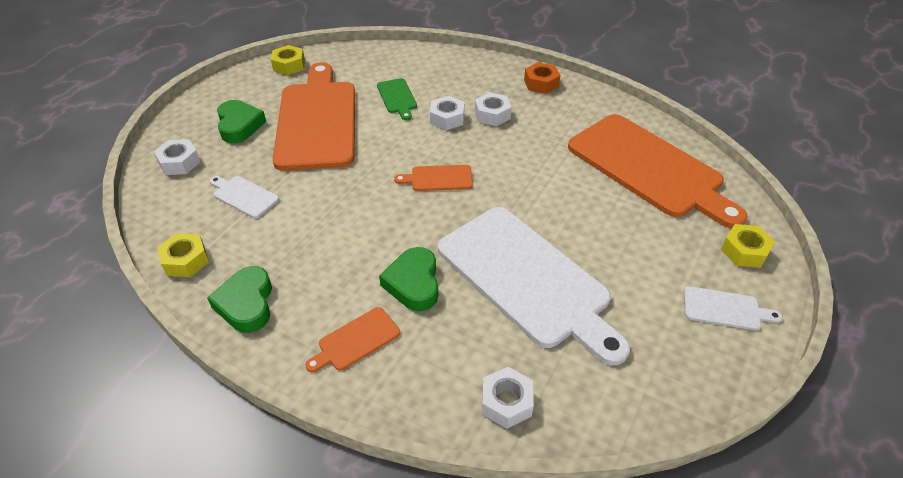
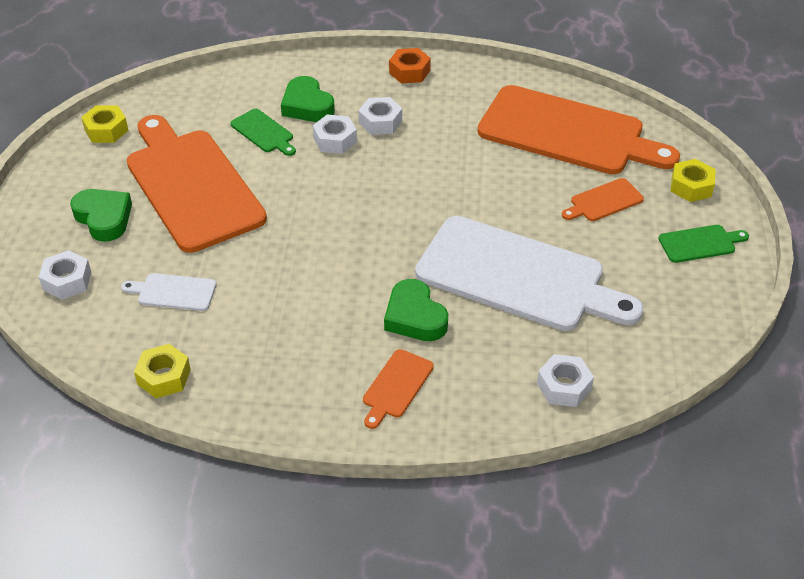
camera: 25 degrees left, 0 degrees up
green heart [207,266,272,333] -> green heart moved to [281,76,335,122]
orange cutting board [394,165,473,191] -> orange cutting board moved to [562,178,644,221]
white cutting board [684,286,783,330] -> green cutting board [658,225,749,263]

